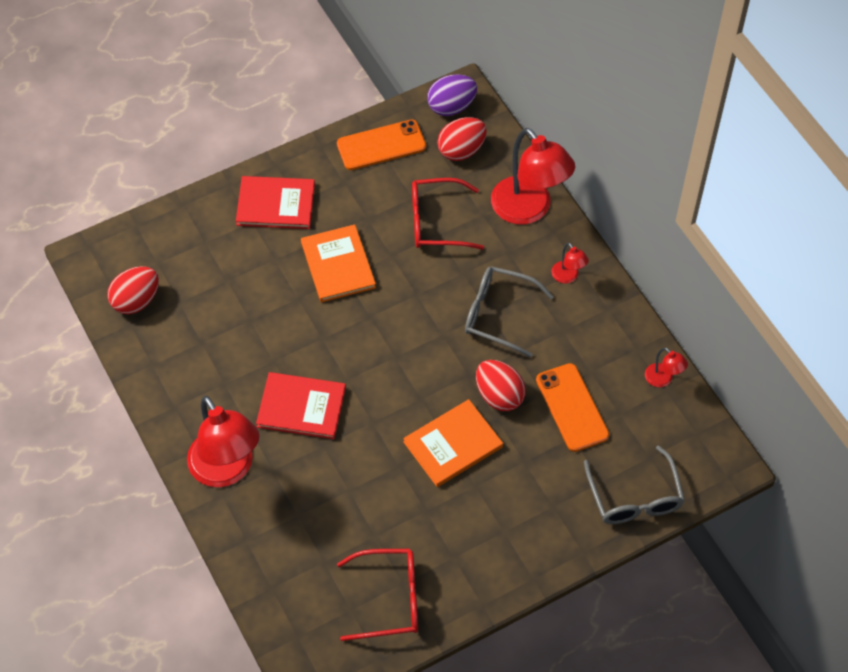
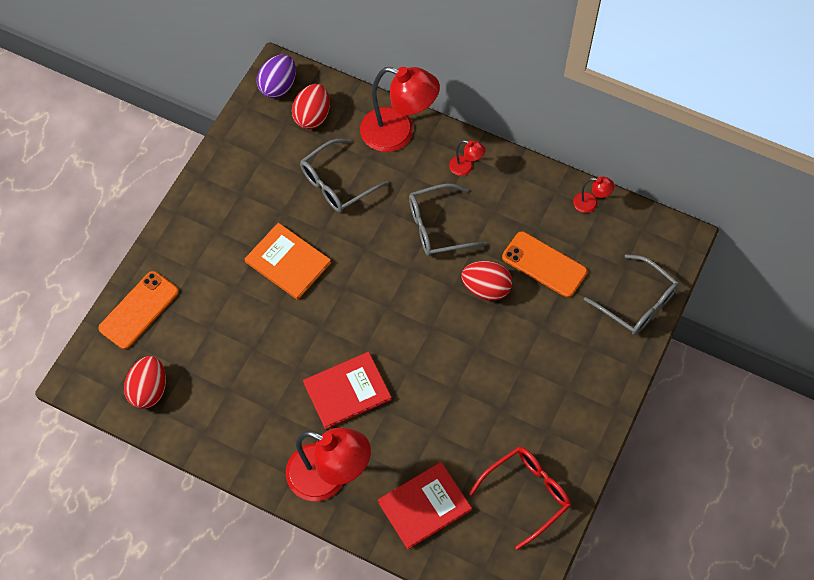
camera: 35 degrees left, 5 degrees up
red book [236,176,315,229] -> red book moved to [378,462,472,549]
orange phone [337,120,426,170] -> orange phone moved to [98,271,179,349]
orange book [403,399,503,487] -> none
red glasses [412,178,484,250] -> grey glasses [300,139,389,212]

